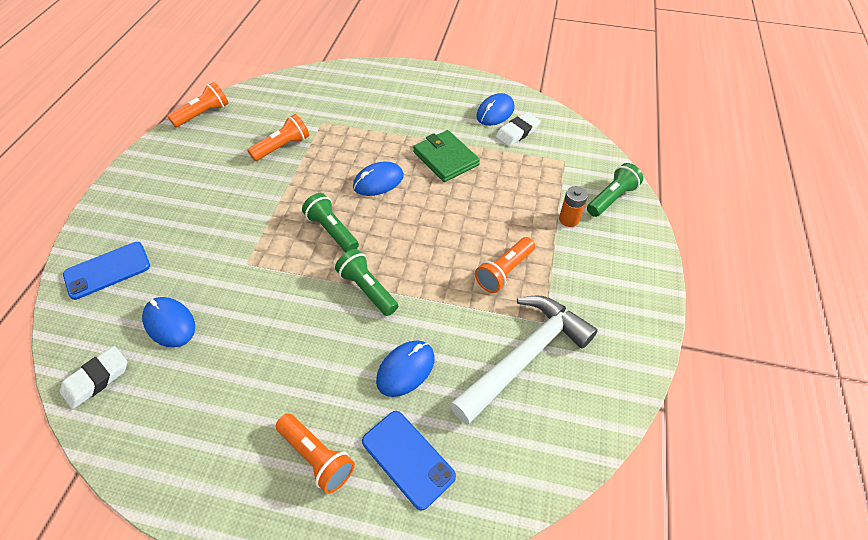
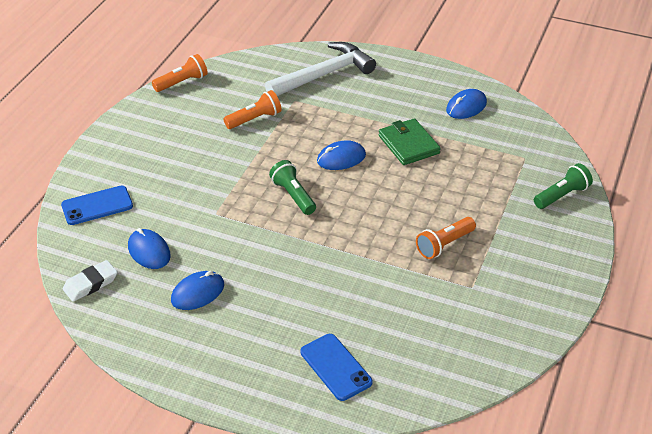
camera: 10 degrees right, 10 degrees down
orange flashlight [276,413,355,494] -> none
green flashlight [335,249,398,316] -> none
blue mouse [376,341,435,397] -> blue mouse moved to [171,271,224,310]
white hammer [450,295,598,425] -> white hammer moved to [265,42,376,96]
white eraser [496,112,541,146] -> none
orange battery [559,186,588,227] -> none

